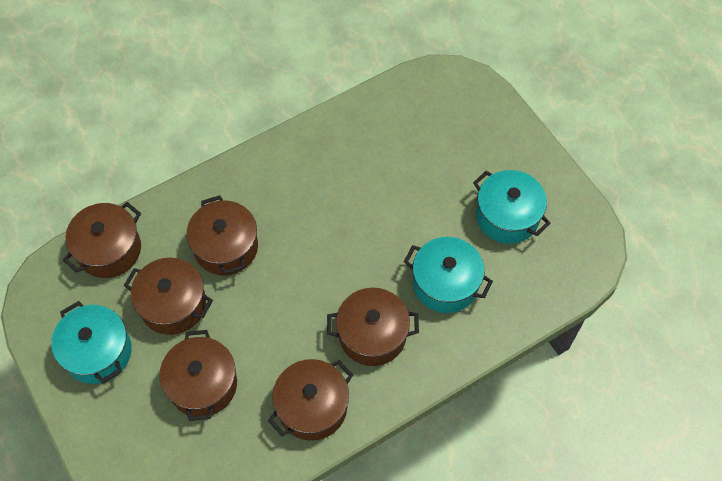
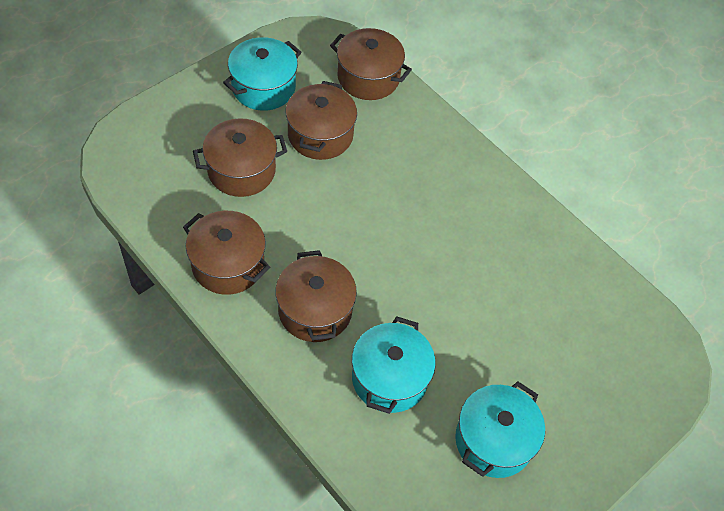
camera: 75 degrees right, 5 degrees down
brown pot [186,195,258,275] -> none

